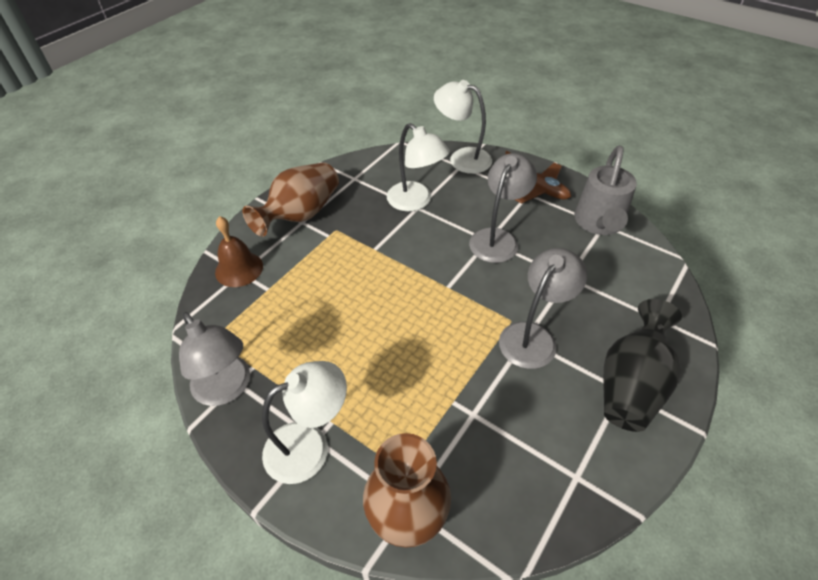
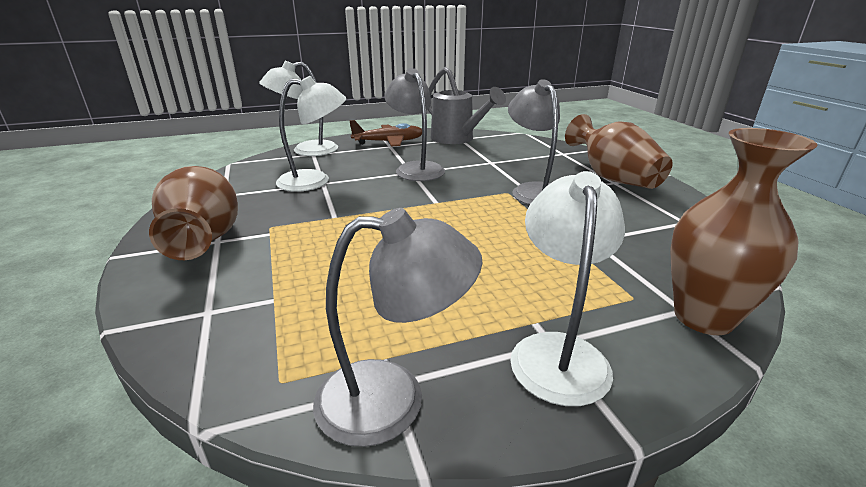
camera: 55 degrees left, 20 degrees down
brown bell [215,216,263,287] -> none
black vase [603,299,682,432] -> brown vase [565,114,673,189]

